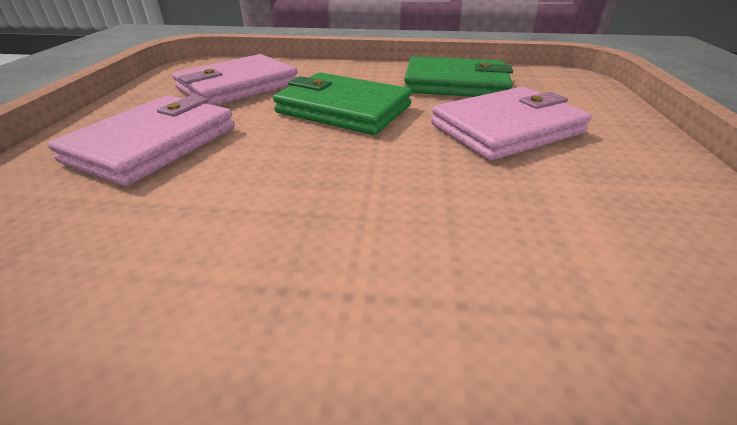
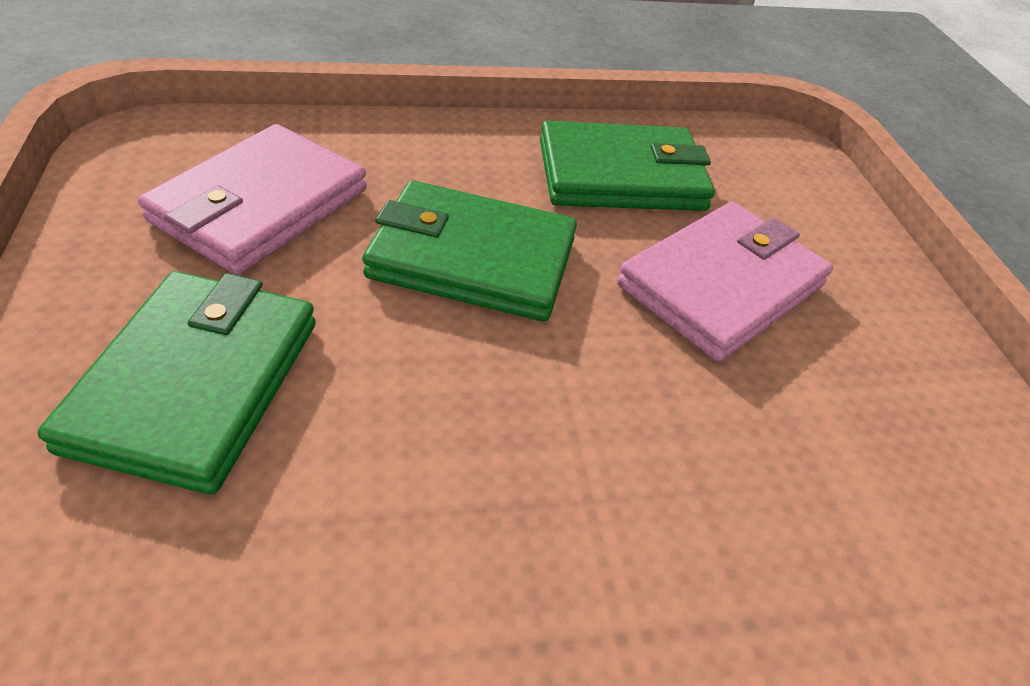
camera: 20 degrees left, 10 degrees up
pink wallet [48,95,235,186] -> green wallet [37,271,316,495]

